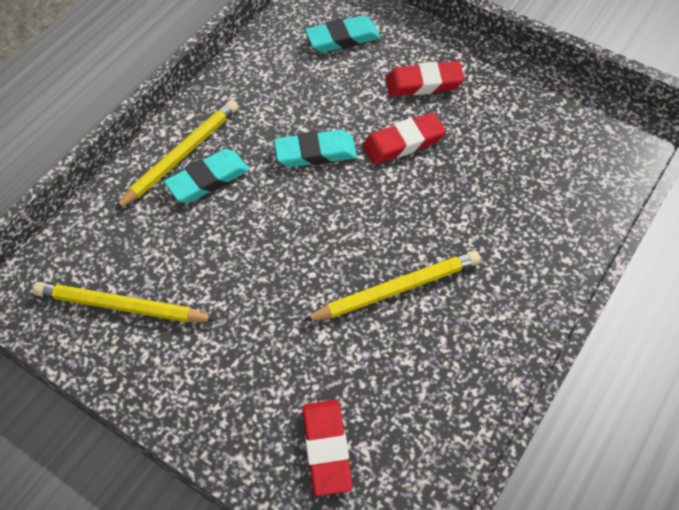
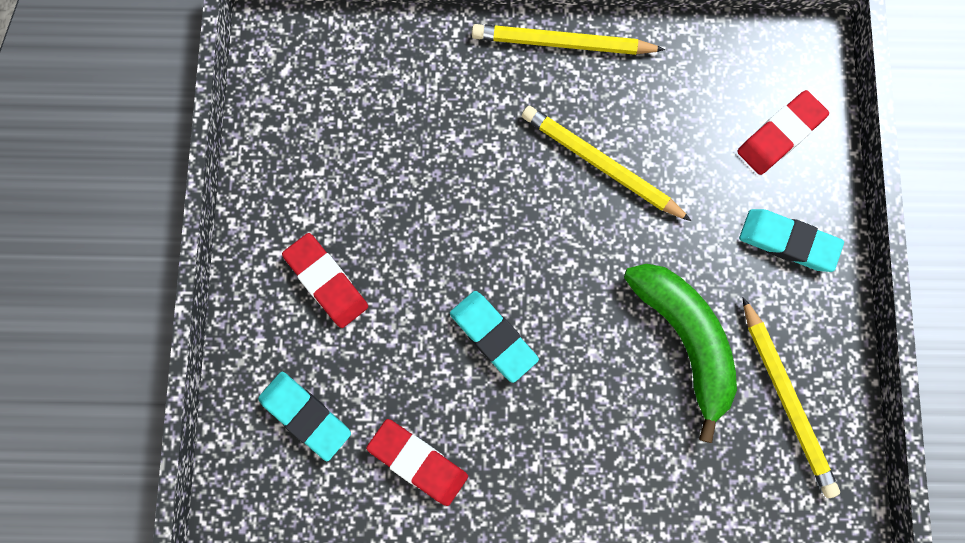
camera: 125 degrees left, 20 degrees up
yellow pencil [115,100,239,210] -> yellow pencil moved to [472,24,665,55]
turquoise eraser [164,149,249,203] -> turquoise eraser moved to [739,209,844,272]
red eraser [363,113,446,165] -> red eraser moved to [366,419,468,506]
none -> green banana [624,264,737,443]

